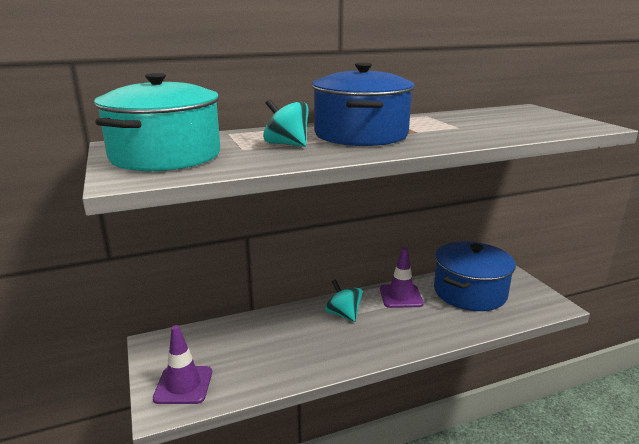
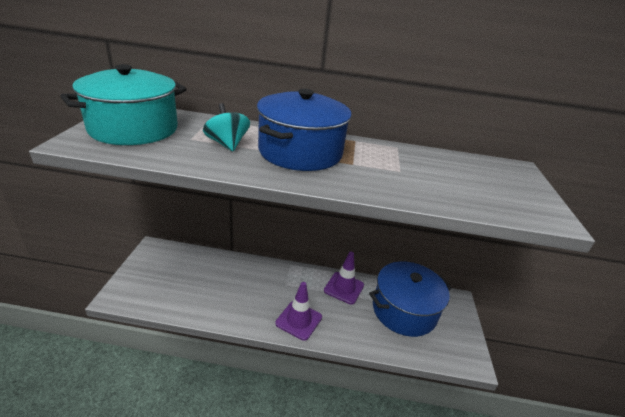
camera: 25 degrees right, 10 degrees up
purple traffic cone [153,325,212,404] -> purple traffic cone moved to [275,282,322,341]
turquoise spinning top [325,279,363,322] -> none

